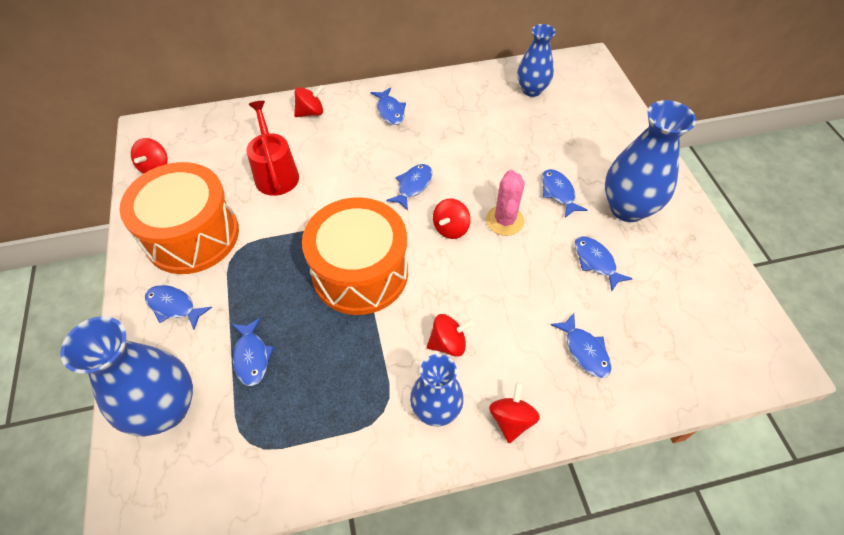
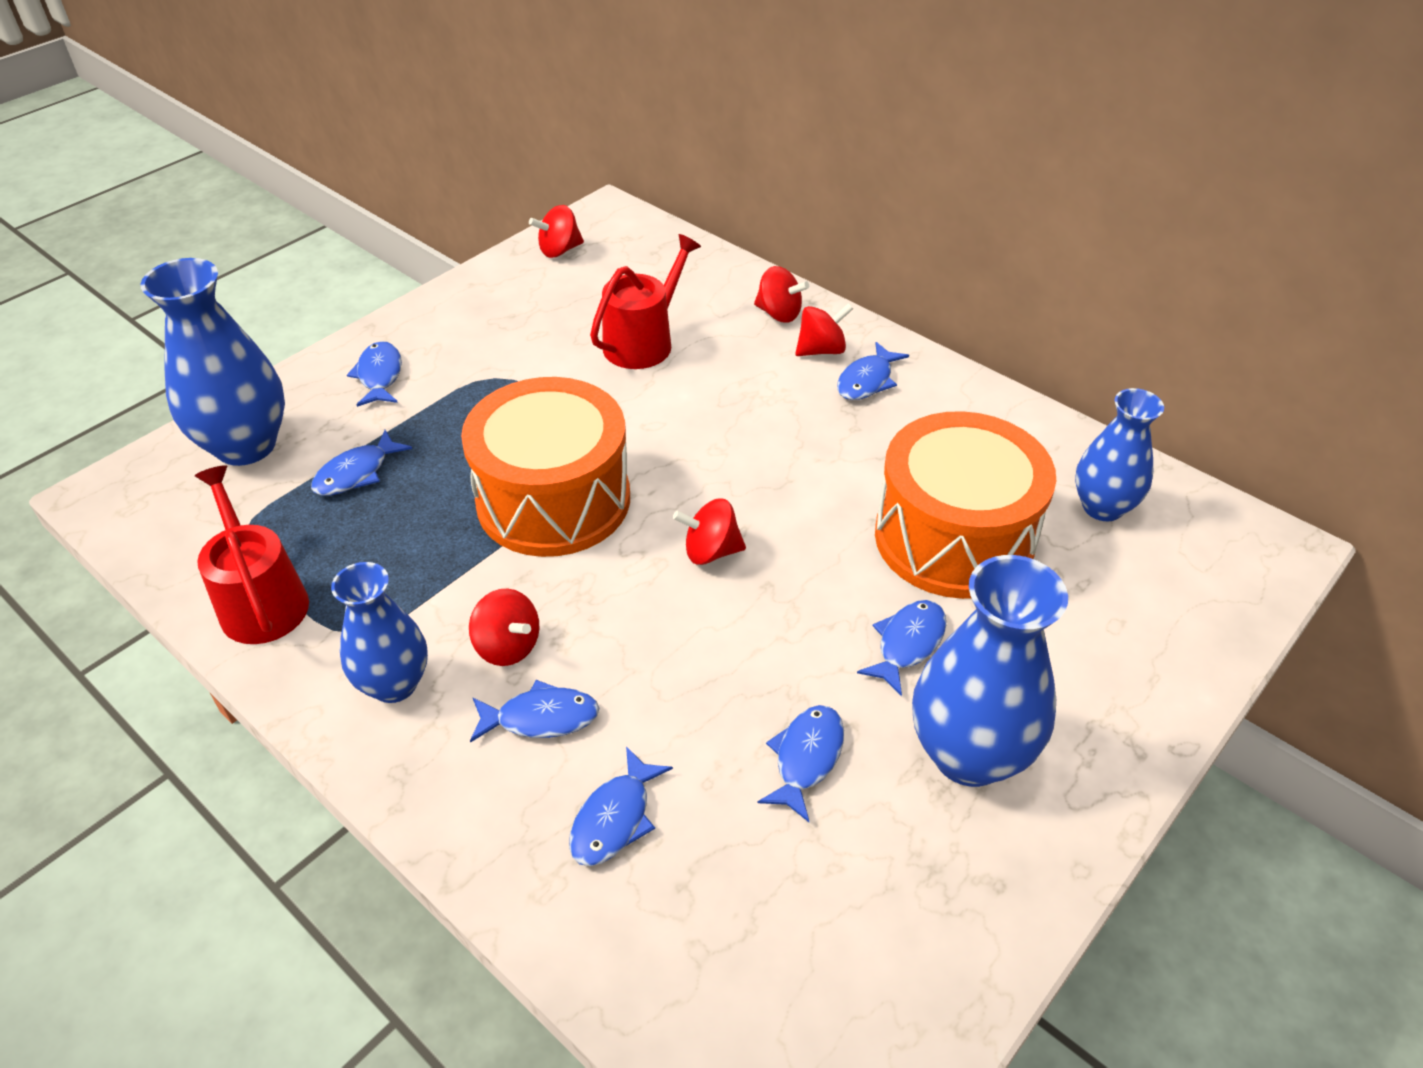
camera: 55 degrees right, 10 degrees down
orange drum [119,162,239,274] -> orange drum moved to [875,411,1056,599]
blue fish [386,164,432,211] -> blue fish moved to [470,680,600,743]
pink cactus [486,170,525,236] -> none
red spinning top [489,382,540,443] -> red spinning top moved to [795,303,853,356]
none -> red watering can [195,465,309,644]

